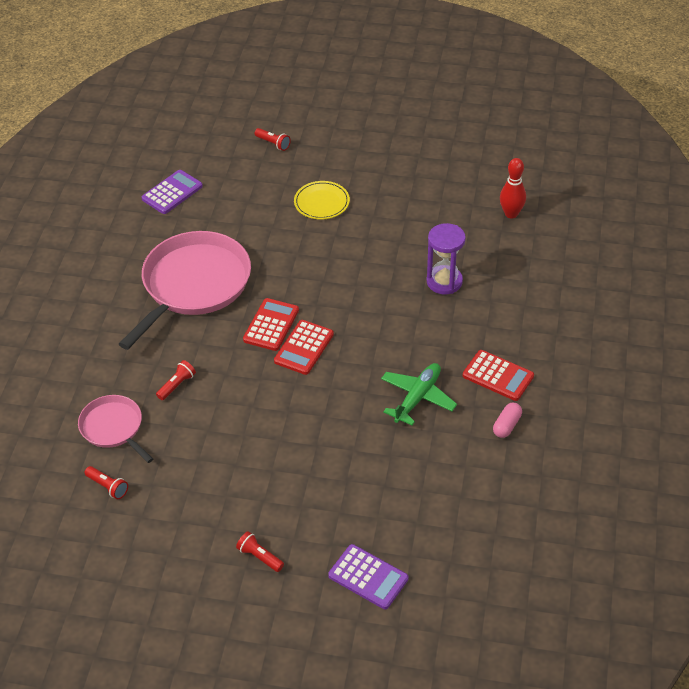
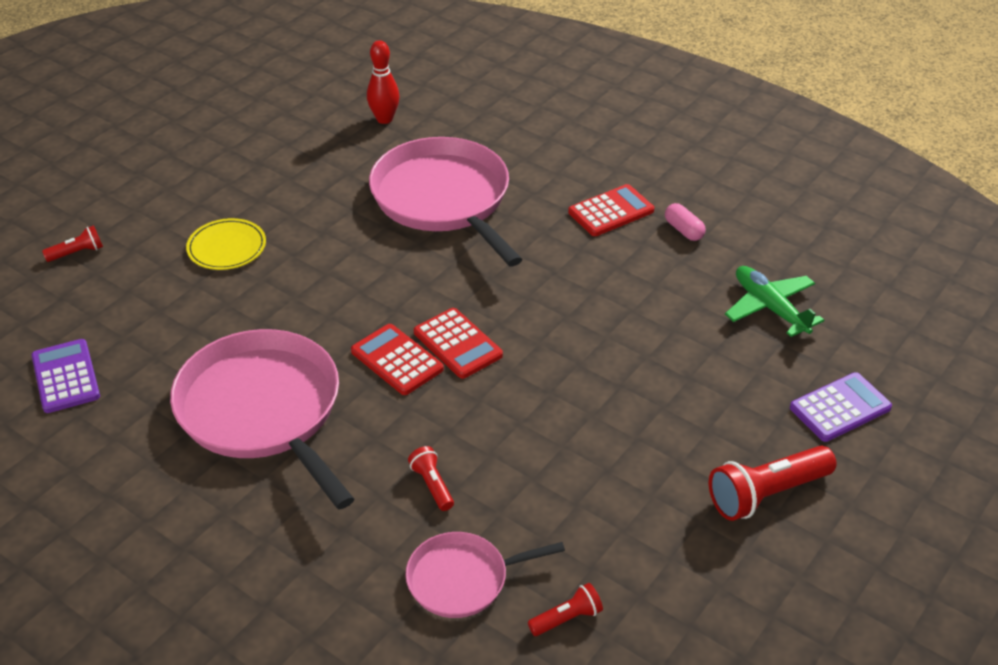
camera: 65 degrees left, 5 degrees down
red flashlight [236,531,284,572] -> red flashlight [709,446,837,521], size x1.90
green plane [381,363,457,426] -> green plane moved to [725,266,824,337]
purple hourglass [427,223,466,294] -> pink pan [369,137,523,266]

